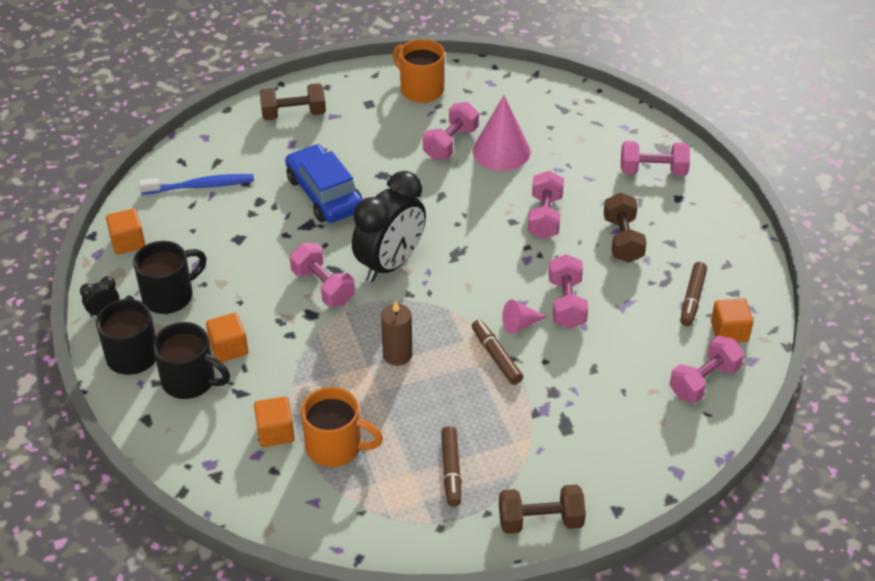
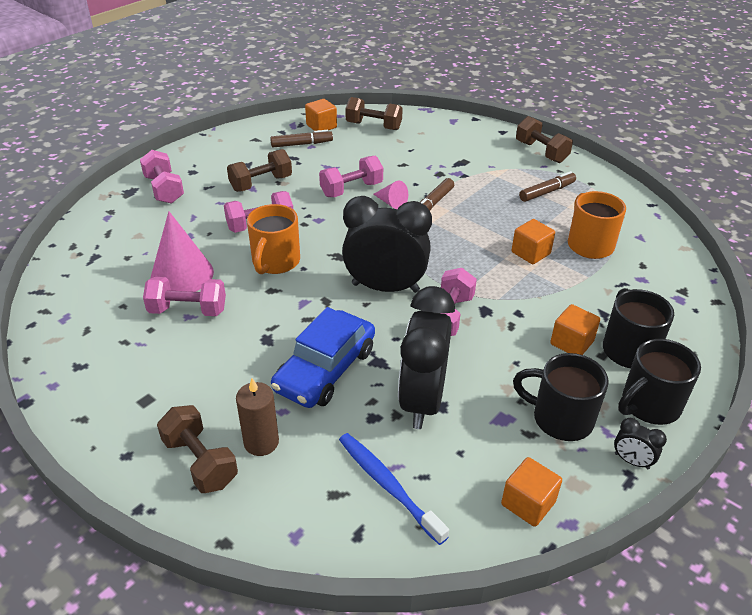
camera: 120 degrees left, 5 degrees down
orange cube [254,397,295,447] -> orange cube moved to [512,219,555,264]
brown candle [381,301,412,366] -> brown candle moved to [236,378,279,456]
orange mug [392,39,445,103] -> orange mug moved to [247,204,300,274]
pink dumbbell [670,336,744,403] -> brown dumbbell [345,97,403,130]
none -> black clock [398,286,455,429]

